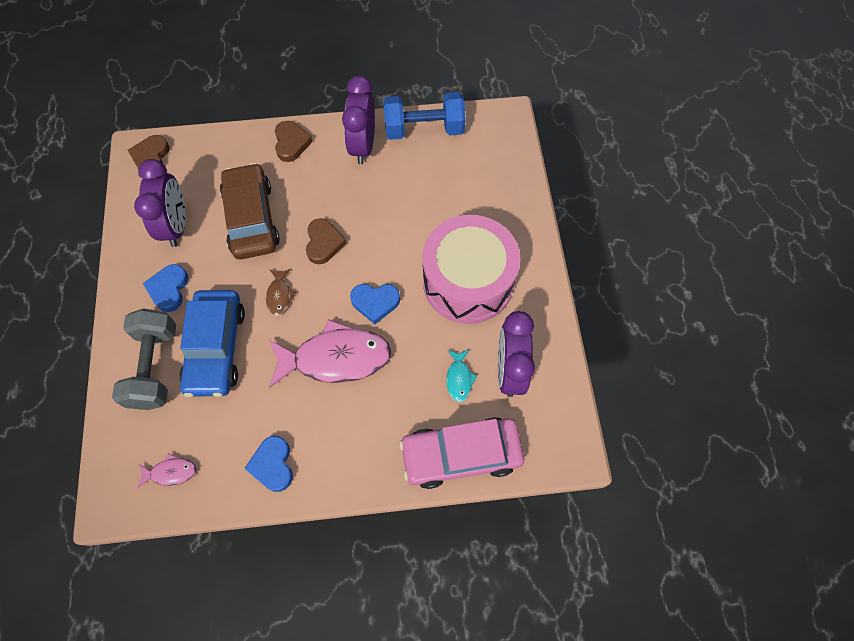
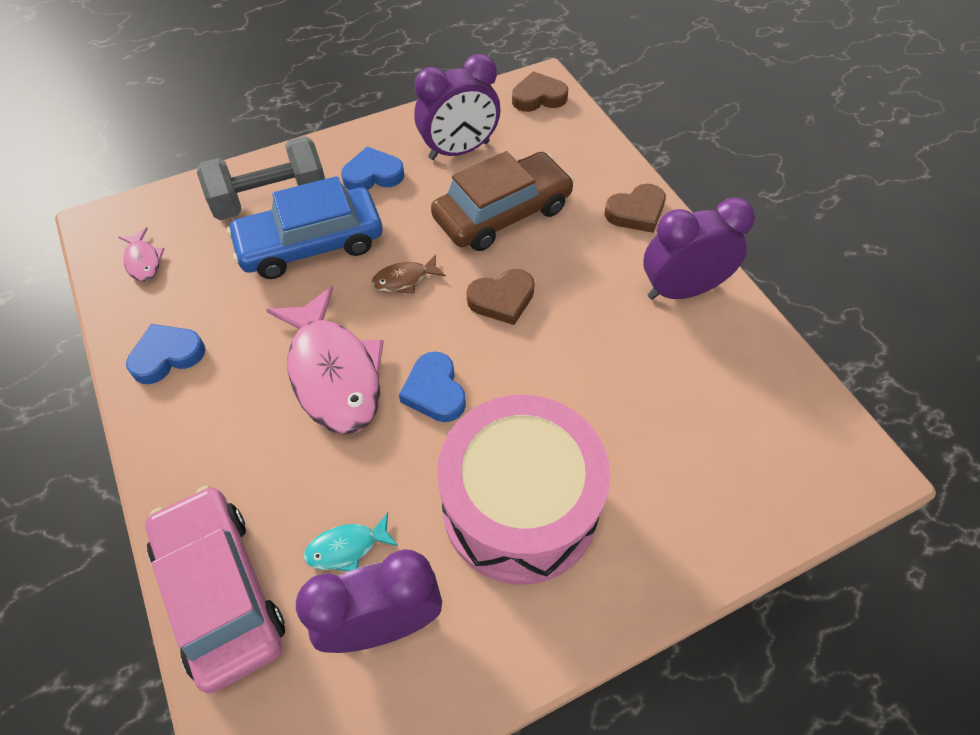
camera: 70 degrees right, 10 degrees down
blue dumbbell [383,92,466,140] -> none

